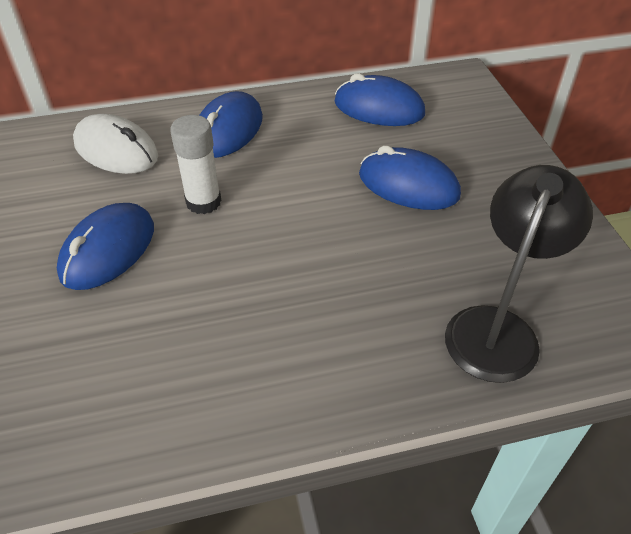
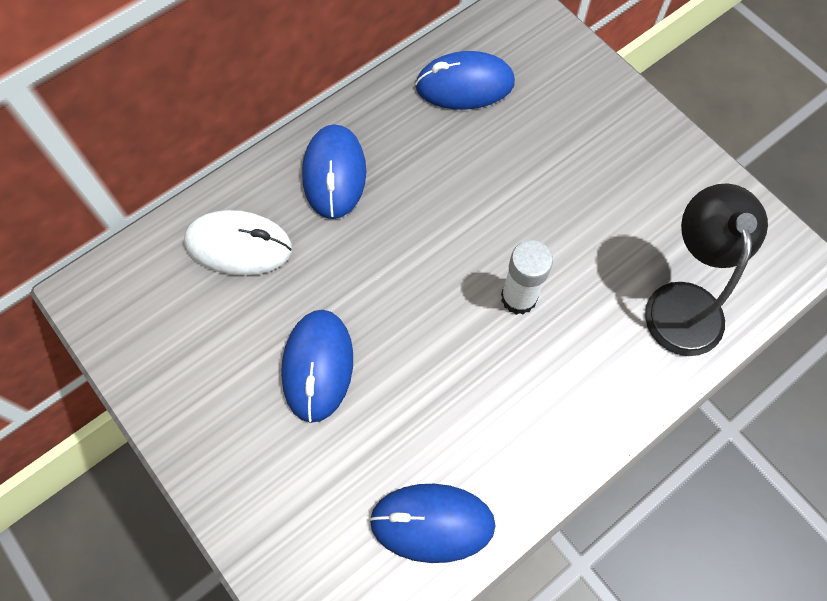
camera: 25 degrees left, 20 degrees up
white glue stick [170,115,222,214] -> white glue stick moved to [501,240,553,315]
blue mouse [359,145,461,210] -> blue mouse moved to [369,484,496,563]

